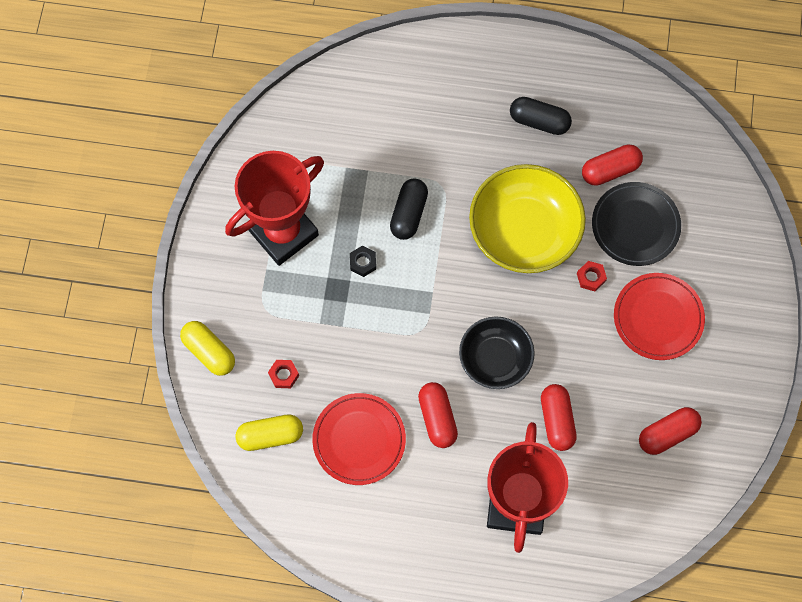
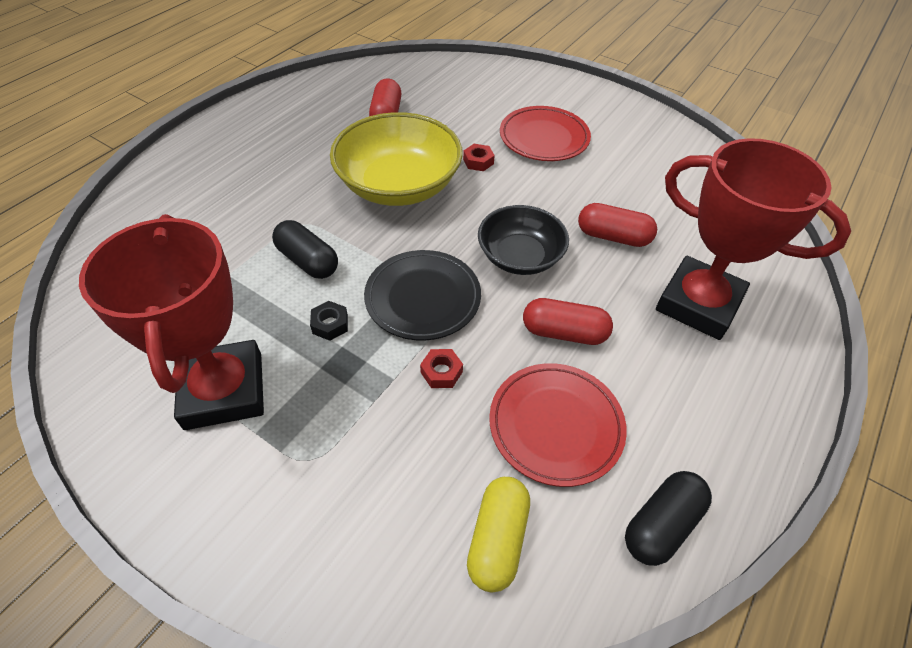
camera: 65 degrees left, 20 degrees down
yellow capsule [180,321,235,376] -> none
red nut [268,360,299,388] -> red nut moved to [420,349,463,388]
black capsule [510,97,572,135] -> black capsule moved to [625,471,712,566]
black plate [592,182,681,266] -> black plate moved to [364,250,481,341]
red capsule [639,407,702,455] -> none

